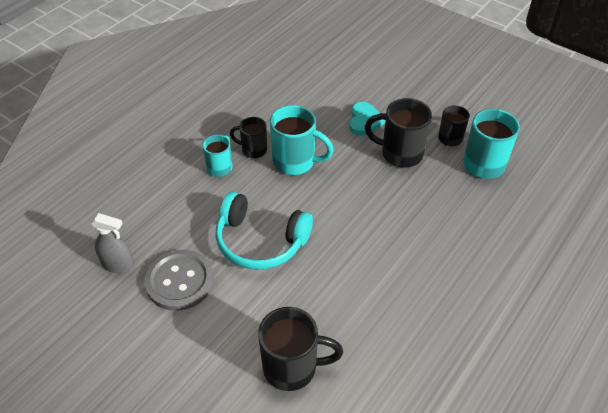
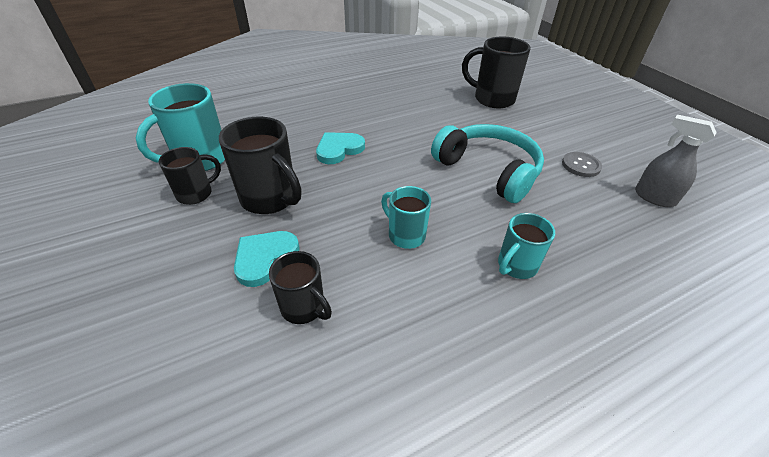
camera: 155 degrees left, 5 degrees down
grey button [144,250,214,311] -> grey button [562,152,602,177], size x0.53
black mug [230,117,267,158] -> black mug moved to [269,251,332,324]
turquoise mug [270,105,334,175] -> turquoise mug [381,186,431,249], size x0.61
none -> turquoise heart [316,132,365,164]

